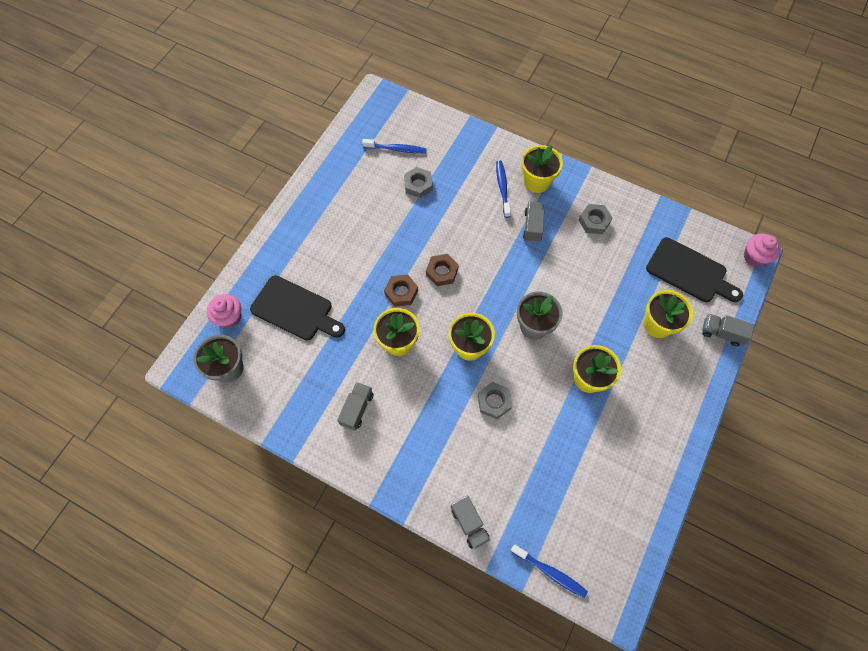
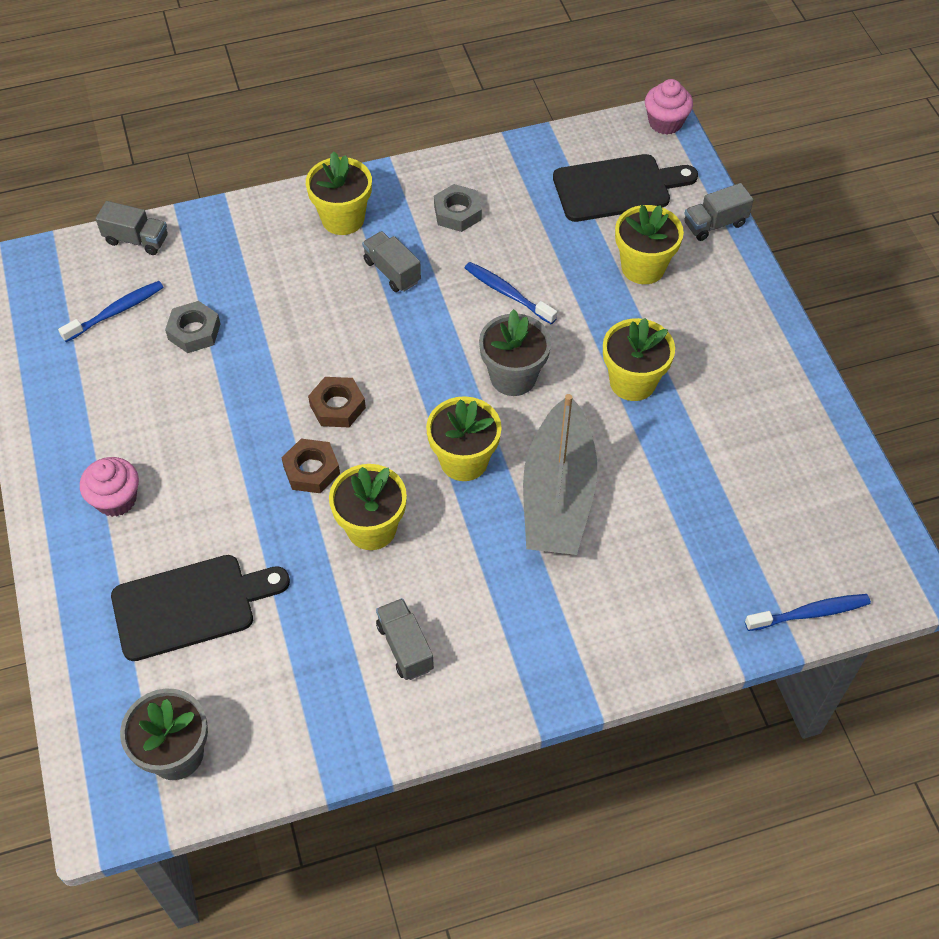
camera: 45 degrees left, 10 degrees down
pink cupcake [207,294,241,328] -> pink cupcake moved to [80,457,139,517]
grey truck [451,495,490,550] -> grey truck moved to [96,201,168,255]
grey nut [478,382,512,419] -> grey boat [523,394,597,555]
blue toothbrush [496,161,511,218] -> blue toothbrush moved to [465,262,557,324]

